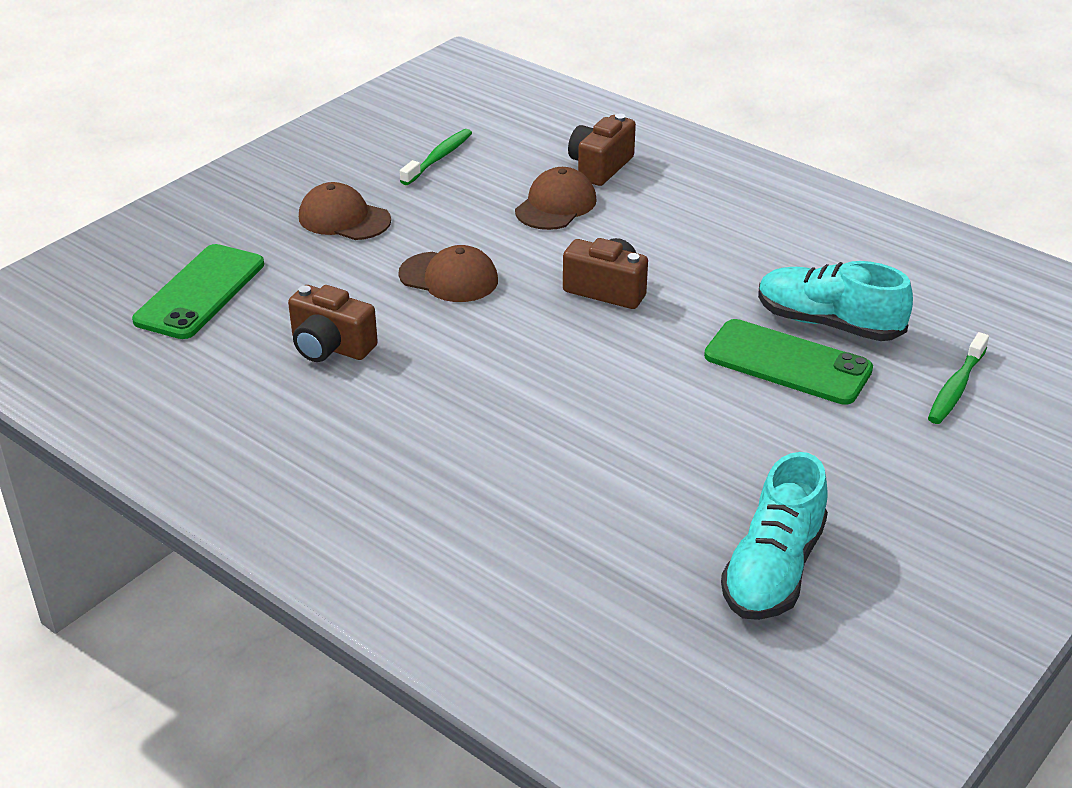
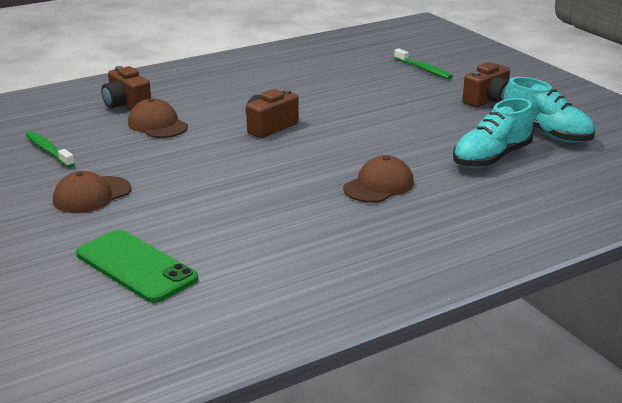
camera: 70 degrees left, 10 degrees down
brown camera [288,285,378,362] -> brown camera moved to [463,62,510,107]
brown cap [398,245,498,302] -> brown cap moved to [343,155,414,203]
green phone [704,319,873,405] -> none
turquoise shoe [758,261,913,341] -> turquoise shoe moved to [453,98,534,168]

